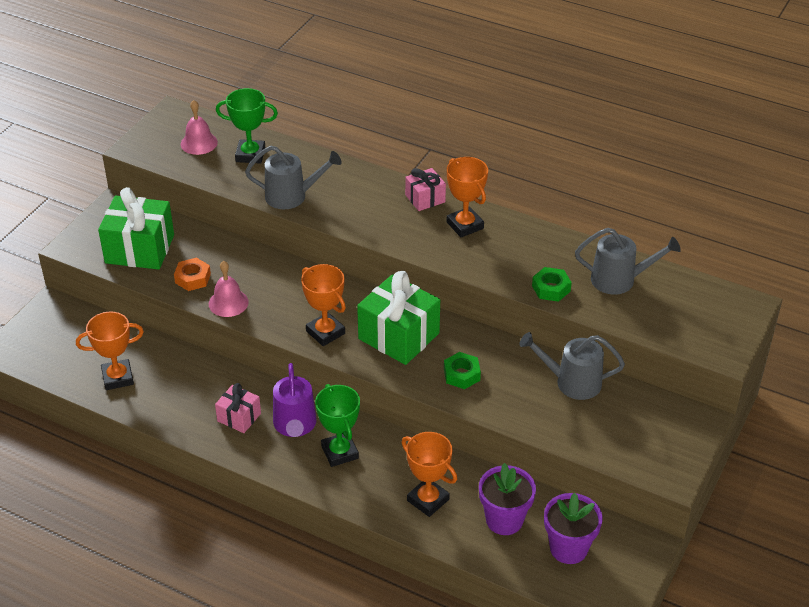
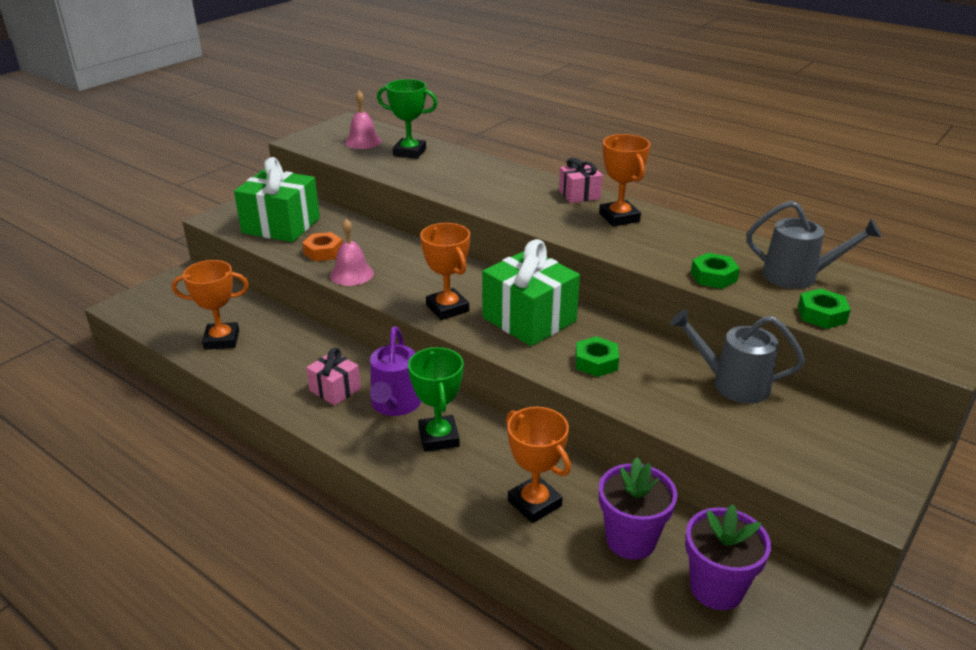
camera: 10 degrees right, 10 degrees down
grey watering can [245,146,342,209] -> none
none -> green nut [798,288,851,329]

